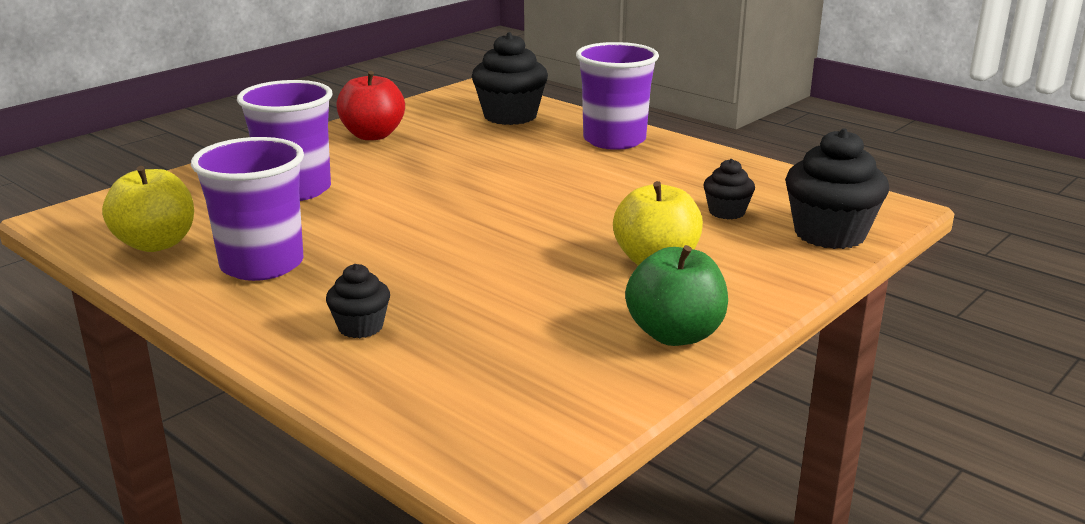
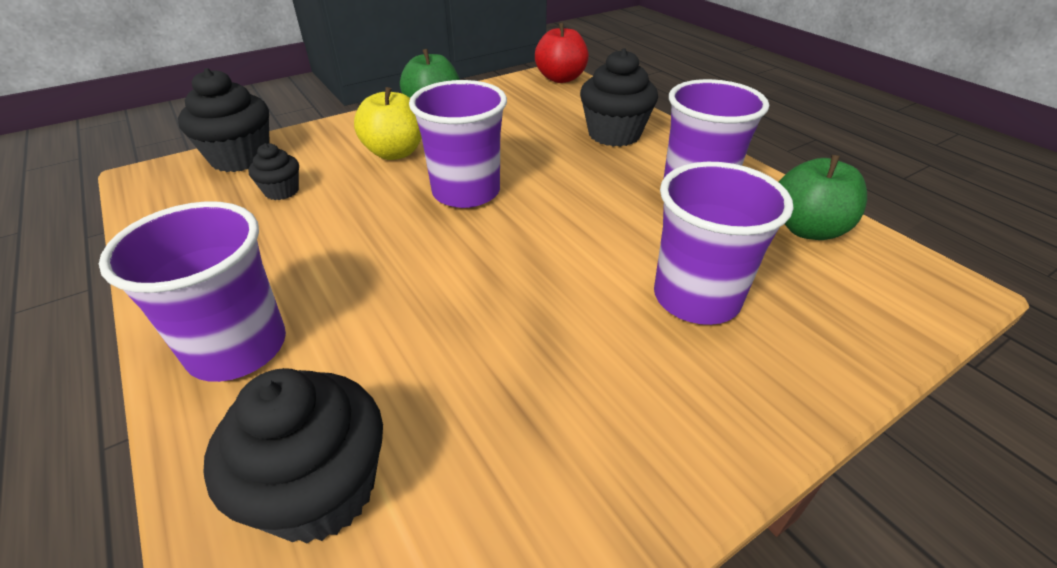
camera: 165 degrees left, 15 degrees up
yellow apple [102,166,194,252] -> green apple [779,155,867,240]
black cupcake [326,264,390,338] -> black cupcake [580,48,658,147], size x1.86
red apple [336,71,405,140] -> red apple moved to [535,23,589,83]
none -> purple cup [409,80,507,208]

